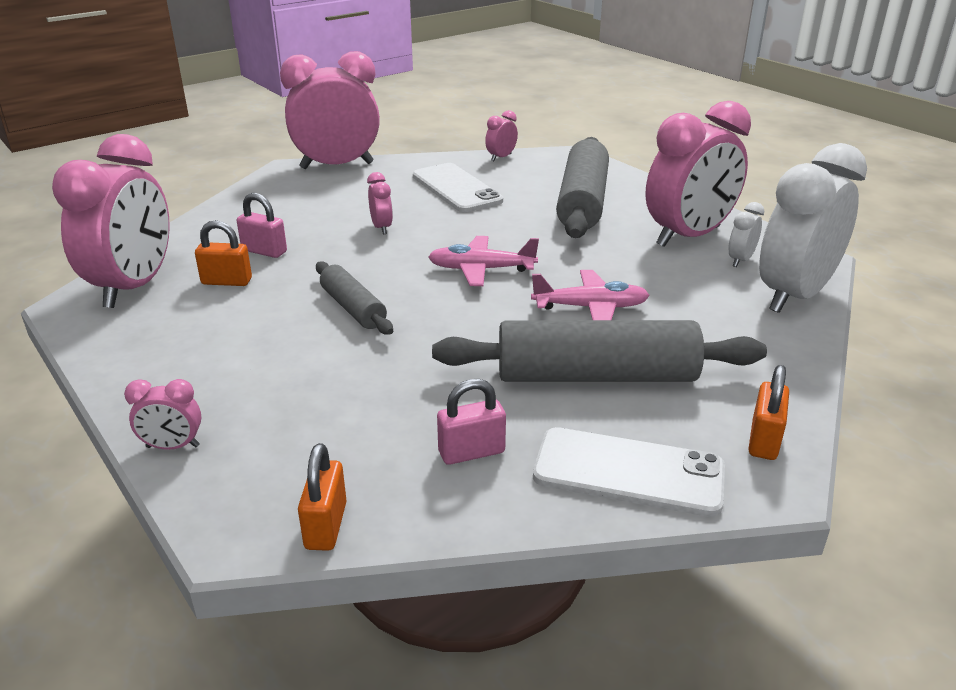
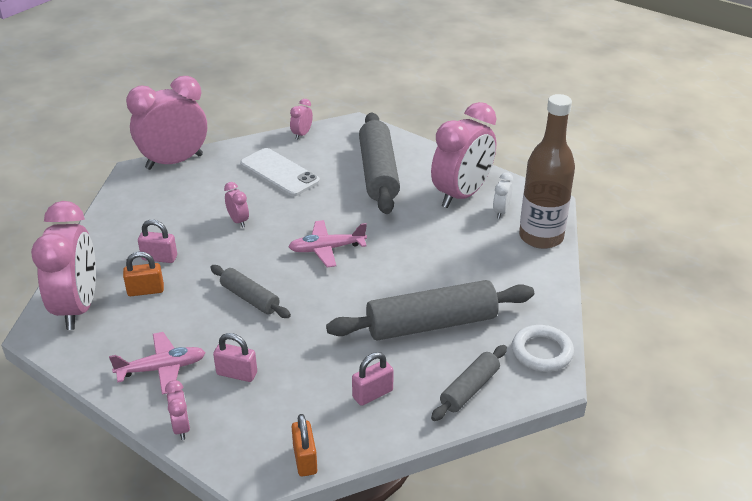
camera: 15 degrees left, 5 degrees up
pink clock [124,379,201,450] -> pink clock turned 90 degrees counterclockwise [165,380,190,440]
pink plane [531,270,650,320] -> pink plane moved to [109,332,206,394]
white phone [533,427,725,517] -> grey rolling pin [431,345,507,421]
orange padlock [749,365,789,460] -> white ring [512,325,574,372]
white clock [759,143,867,313] -> brown bottle [519,94,575,249]
none -> pink padlock [213,333,257,382]

